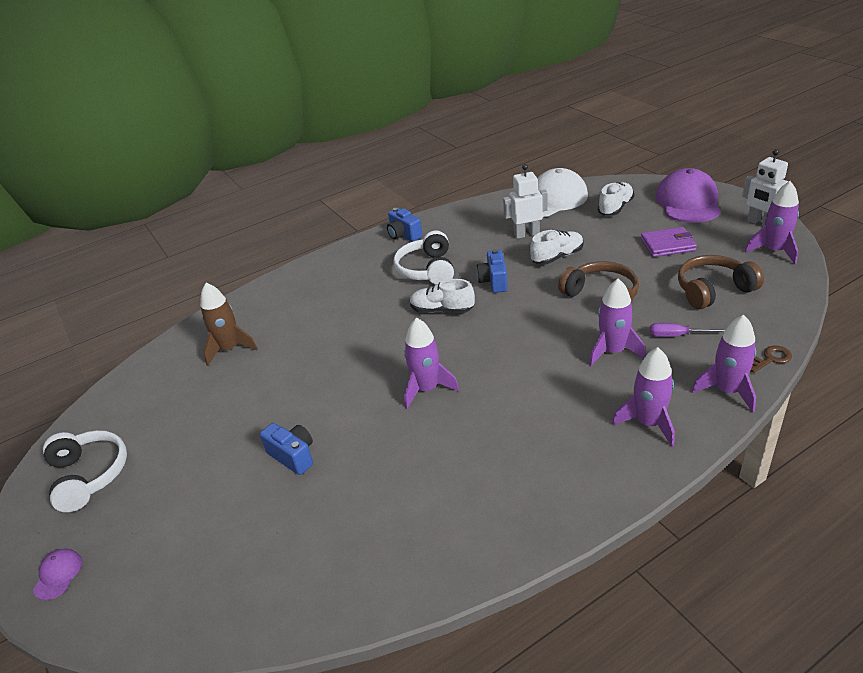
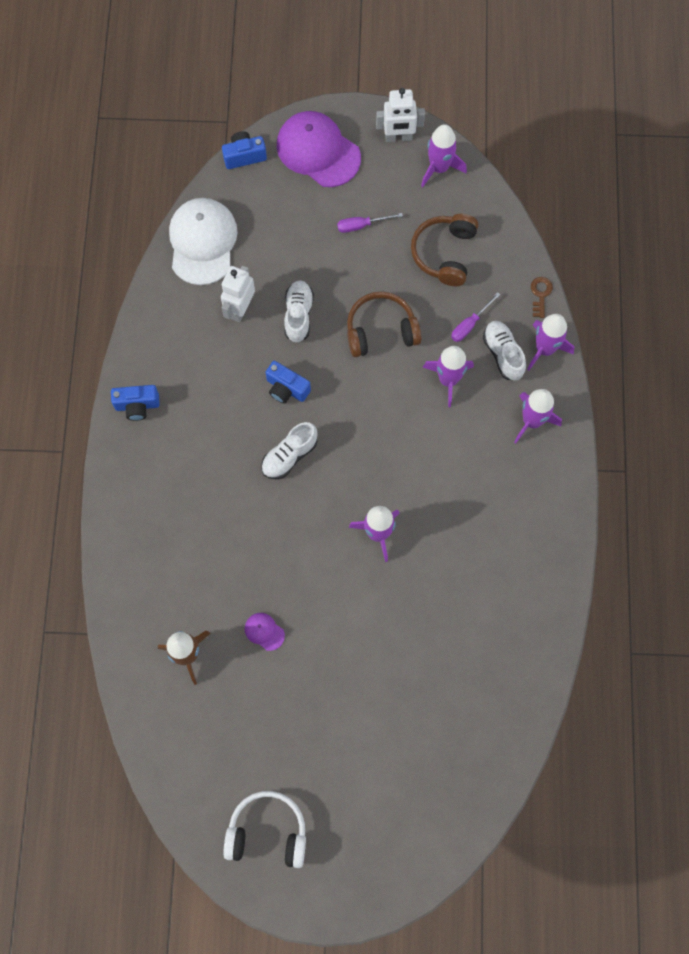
camera: 60 degrees left, 35 degrees up
purple cap [33,549,82,600] -> purple cap moved to [245,613,285,651]
blue camera [260,423,313,475] -> blue camera moved to [222,131,267,169]
white headphones [393,231,454,285] -> none
white shoe [598,182,634,216] -> white shoe moved to [483,321,526,381]
purple wallet [641,227,697,257] -> purple screwdriver [337,213,403,233]

